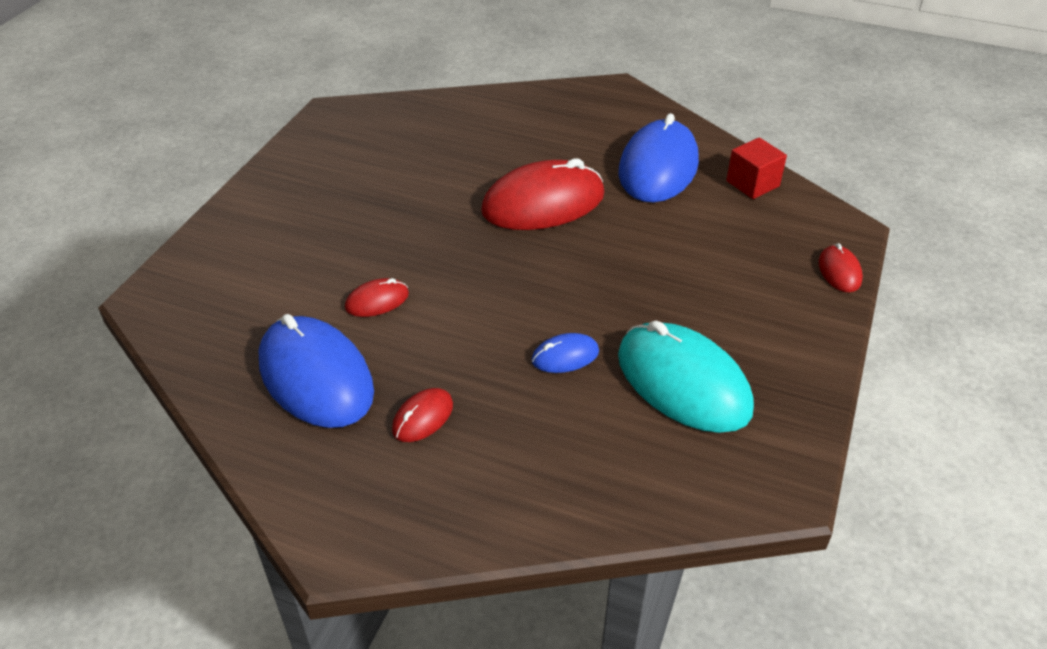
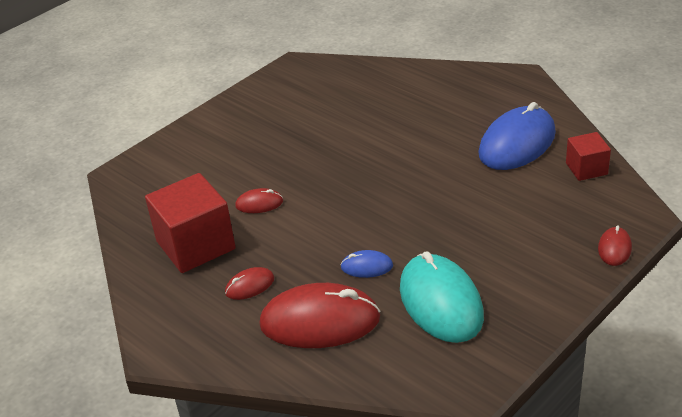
camera: 25 degrees right, 5 degrees down
blue mouse [258,314,374,428] -> red cube [145,173,236,273]
red mouse [481,158,605,230] -> red mouse moved to [259,283,381,348]

